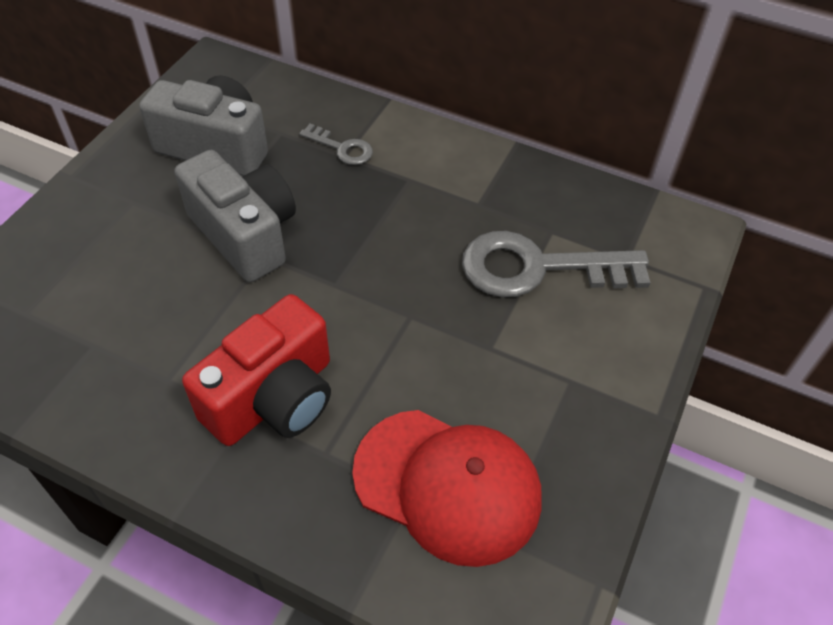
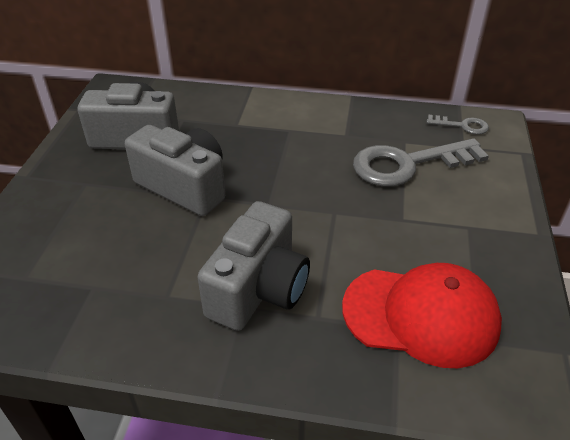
camera: 15 degrees left, 10 degrees down
red camera [182,294,331,446] -> grey camera [198,201,310,331]
grey key [299,123,373,165] -> grey key moved to [427,115,489,135]

